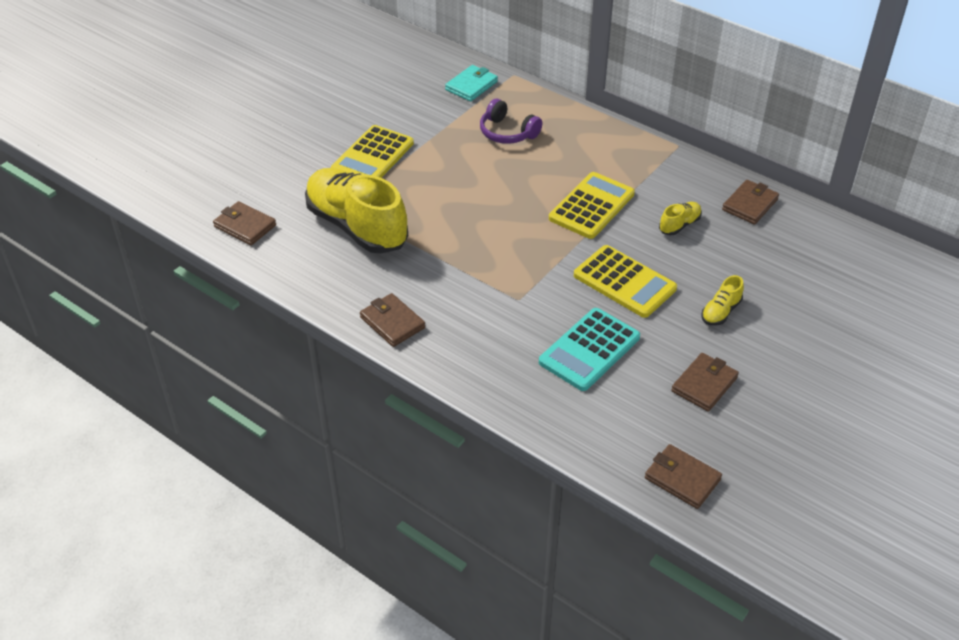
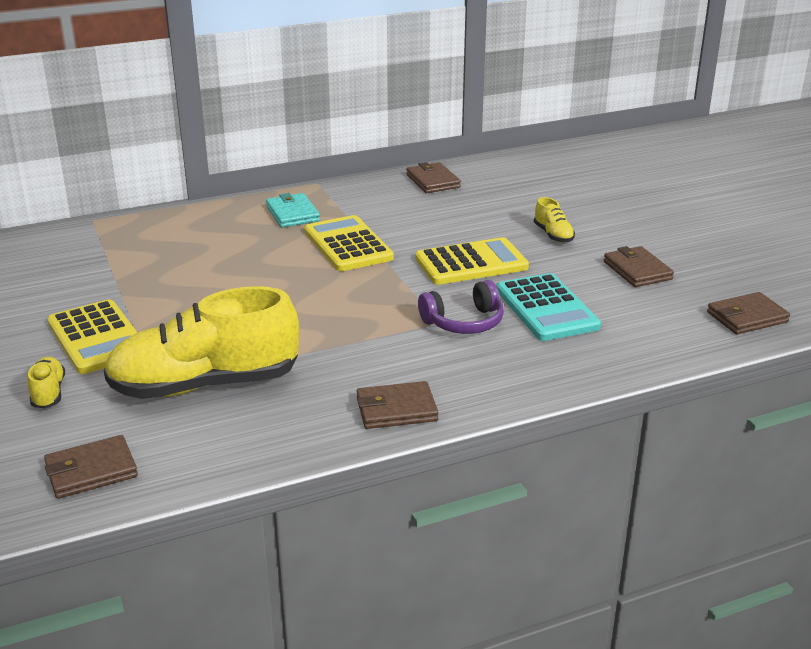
camera: 60 degrees left, 15 degrees down
turquoise wallet [445,65,498,101] -> turquoise wallet moved to [266,193,320,228]
purple headphones [480,99,543,144] -> purple headphones moved to [418,280,504,334]
yellow shoe [659,202,702,235] -> yellow shoe moved to [28,357,65,409]

